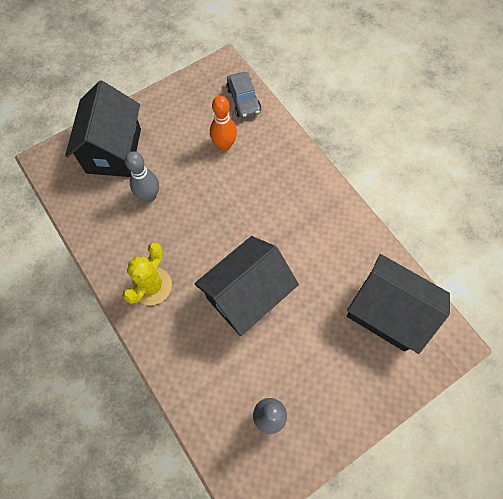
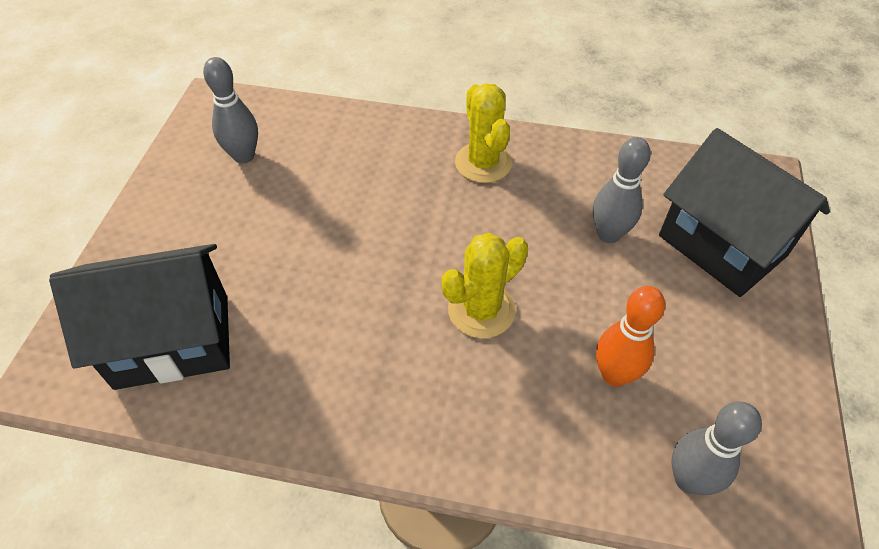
camera: 135 degrees right, 15 degrees down
black house [194,236,299,336] -> none
grey car [226,72,261,118] -> grey bowling pin [671,402,762,495]
none -> yellow cactus [442,233,528,338]

